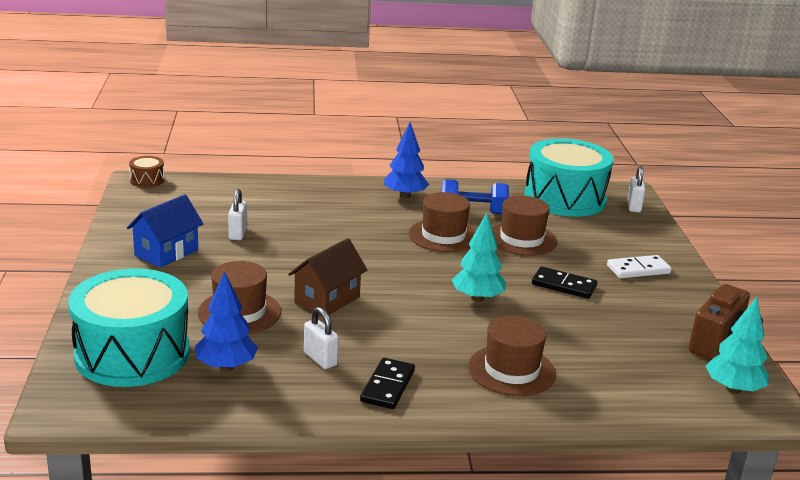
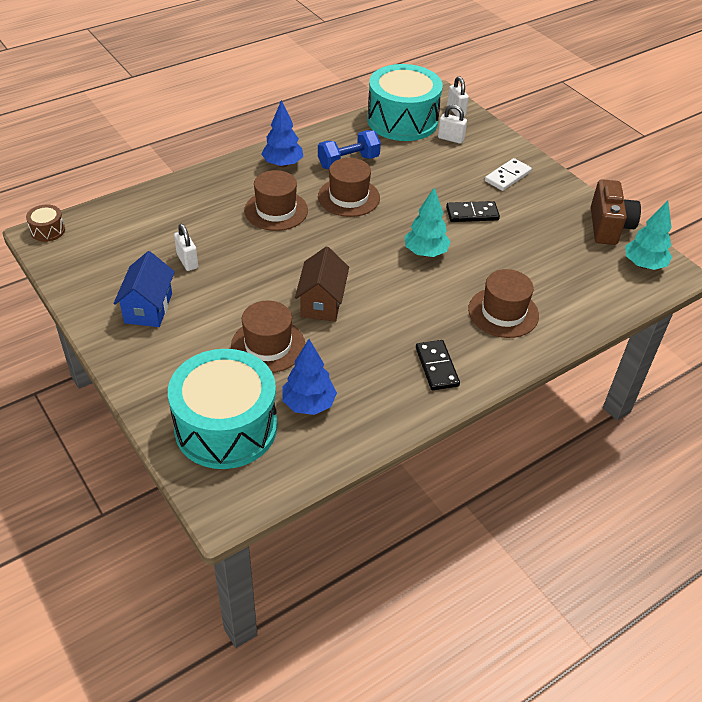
camera: 30 degrees left, 20 degrees up
white padlock [304,307,339,369] -> white padlock moved to [438,104,467,144]
brown hat [492,196,557,256] -> brown hat moved to [244,170,308,231]

